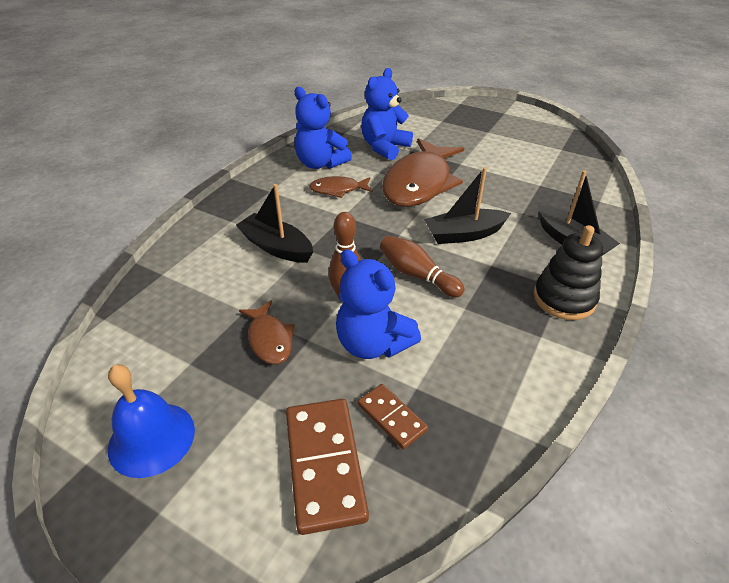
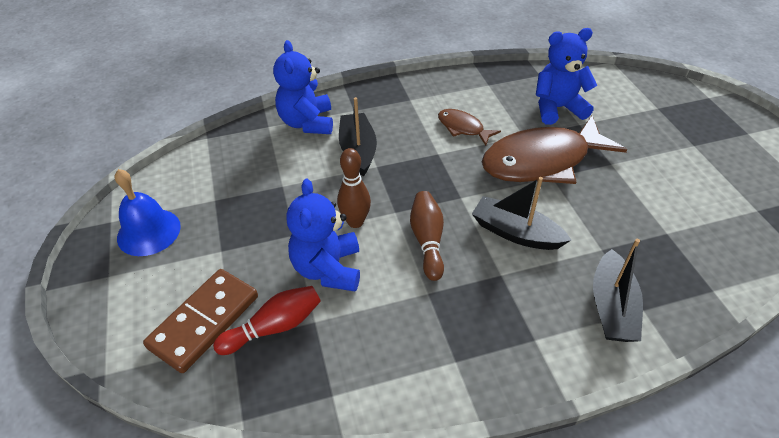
camera: 45 degrees right, 5 degrees up
brown fish [239,300,295,365] -> none
blue teddy bear [294,87,352,169] -> blue teddy bear moved to [273,40,333,134]
brown domino [358,384,428,449] -> red bowling pin [213,286,321,355]
black stacking toy [534,225,603,320] -> none

